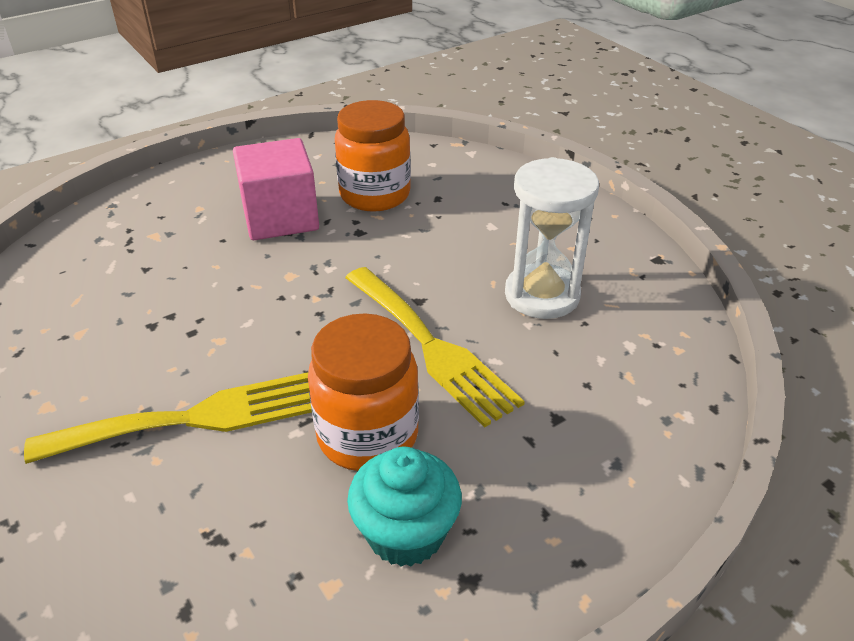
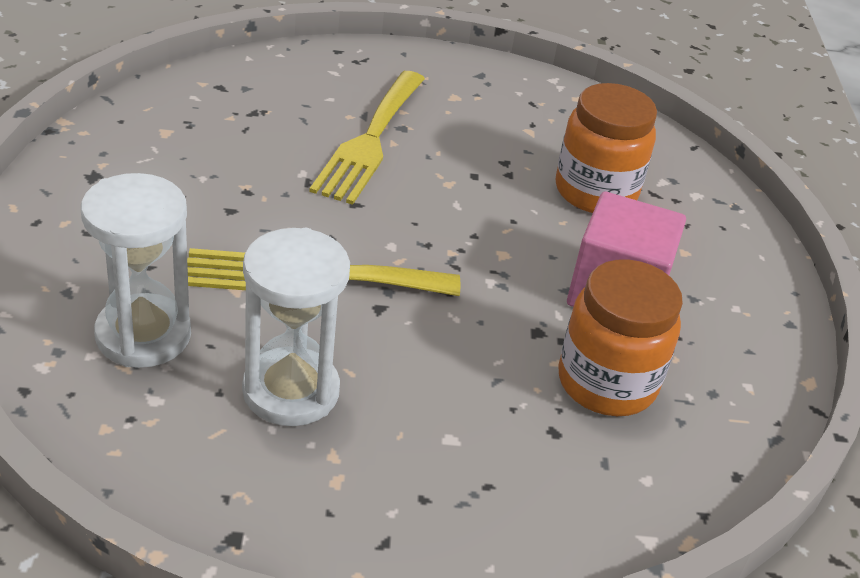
camera: 120 degrees right, 0 degrees up
orange jar [308,313,419,471] -> orange jar moved to [556,83,657,213]
turquoise cupcake [347,447,462,567] -> none
none -> white hourglass [81,173,191,368]

